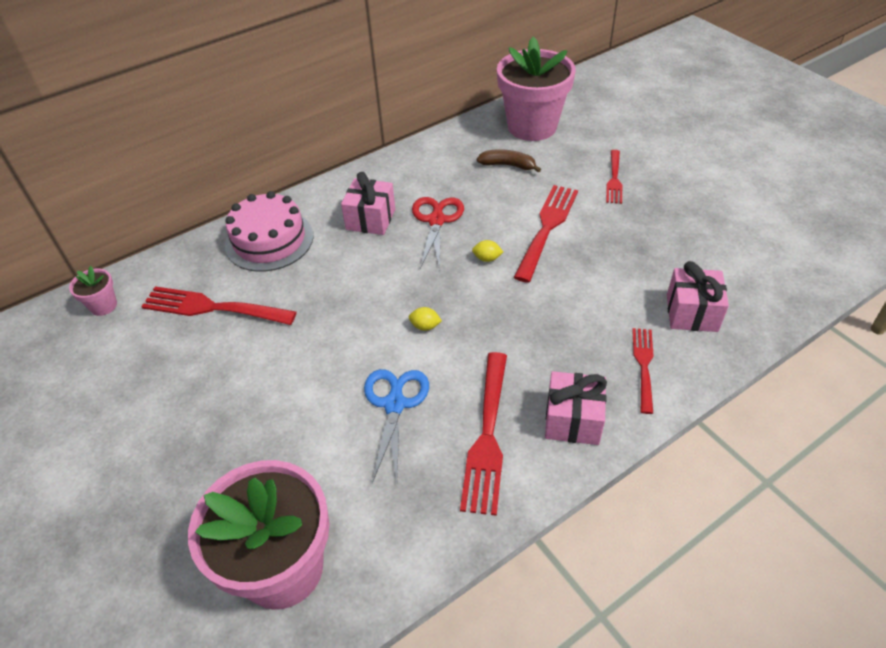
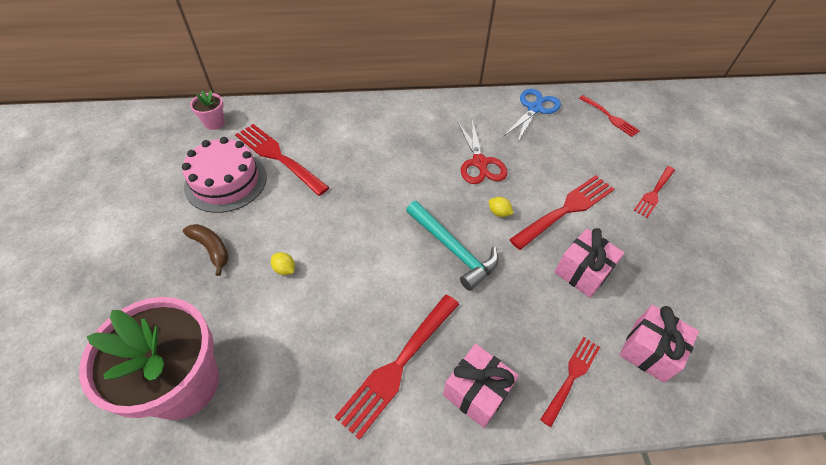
camera: 25 degrees right, 5 degrees up
pink cake [225,191,314,272] -> pink cake moved to [182,137,267,213]
pink gift [341,172,395,235] -> pink gift moved to [554,228,625,298]
blue scissors [364,369,429,483] -> blue scissors moved to [504,89,561,143]
yellow lemon [409,307,442,331] -> yellow lemon moved to [271,252,295,275]
red scissors [412,197,464,271] -> red scissors turned 135 degrees clockwise [458,120,508,184]
brown banana [477,149,541,173] -> brown banana moved to [183,224,229,276]
pink flower pot [497,37,576,141] -> red fork [579,95,640,137]
none -> turquoise hammer [406,201,499,291]

